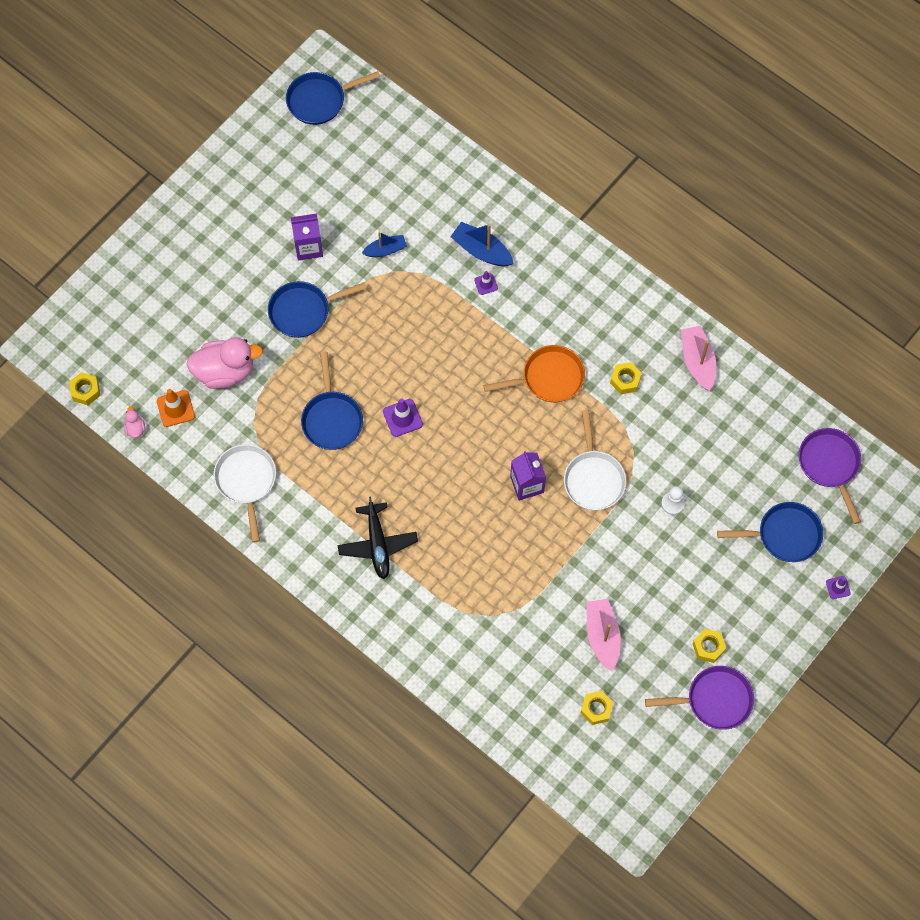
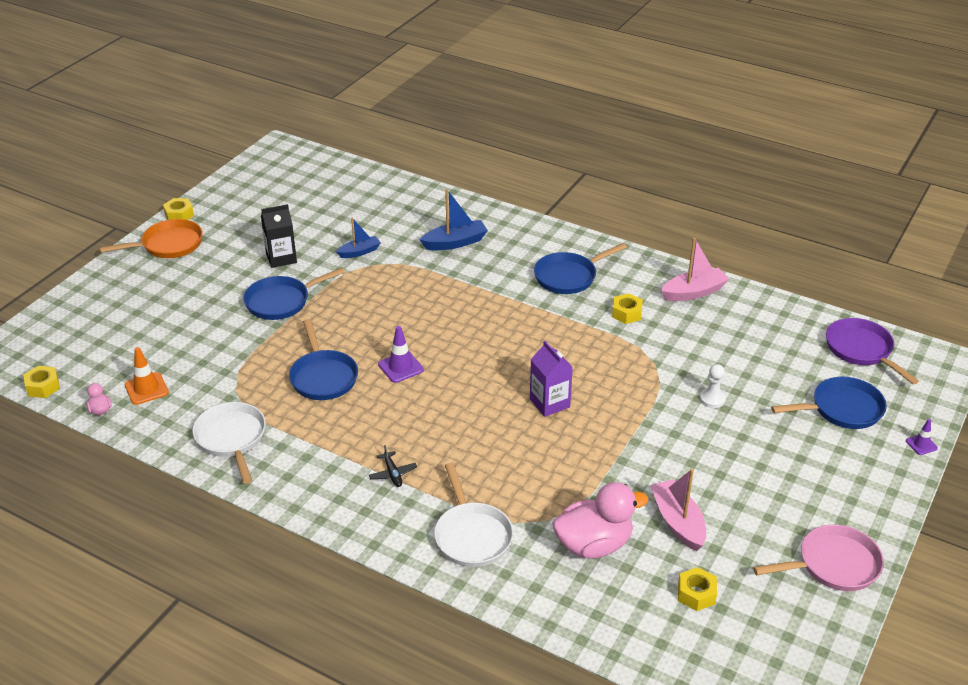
camera: 10 degrees left, 30 degrees down
pink duck [187,337,263,389] -> pink duck moved to [552,482,648,559]
blue pan [286,71,380,125] -> blue pan moved to [534,243,627,294]
purple carton [291,213,323,261] -> black carton [261,204,297,268]
black plane [338,496,418,579] -> black plane [369,445,417,487], size x0.52
blue boat [450,222,514,266] -> blue boat turned 135 degrees clockwise [420,189,488,250]
purple traffic cone [474,271,498,295] -> none
orange pan [483,345,585,402] -> orange pan moved to [99,219,203,258]
white pan [564,410,627,510] -> white pan moved to [434,463,514,567]
purple pan [645,666,754,730] -> pink pan [753,525,884,591]
pink boat [681,326,716,391] -> pink boat turned 90 degrees clockwise [661,238,729,301]
yellow nut [692,629,726,663] -> yellow nut moved to [163,198,194,220]

